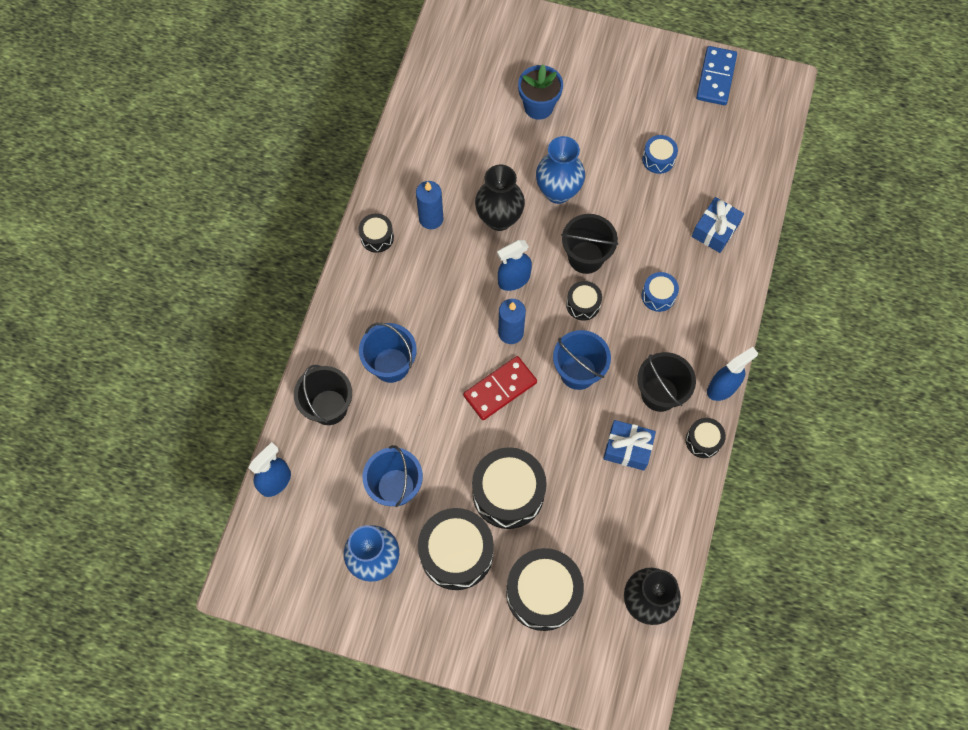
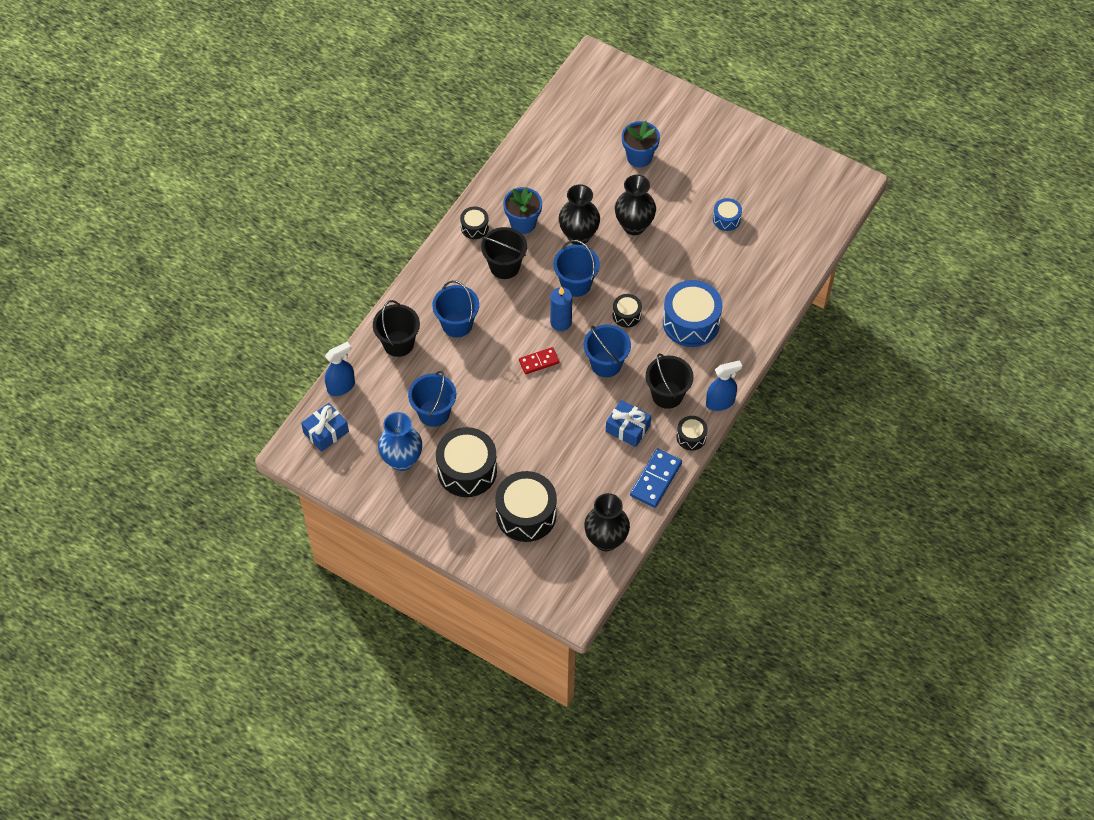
camera: 15 degrees right, 10 degrees down
blue candle [416,181,444,229] -> blue flower pot [503,187,542,234]
red domino [463,356,537,420] -> red domino [519,347,559,374], size x0.65
black drum [472,447,547,529] -> none
blue spray bottle [497,240,532,291] -> blue bucket [553,240,600,297]
blue vase [536,136,585,204] -> black vase [615,175,656,235]
black bucket [561,214,618,274] -> black bucket moved to [481,227,527,279]
blue drum [642,272,679,312] -> blue drum [663,280,722,347], size x1.98
blue gift [692,197,744,253] -> blue gift moved to [301,403,349,452]
blue domino [696,46,737,105] -> blue domino moved to [630,449,682,508]

